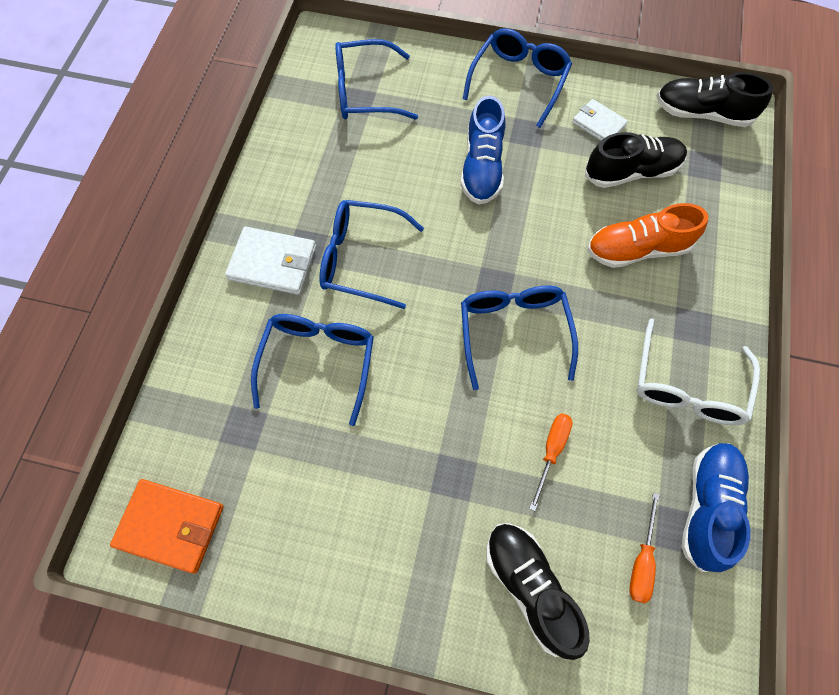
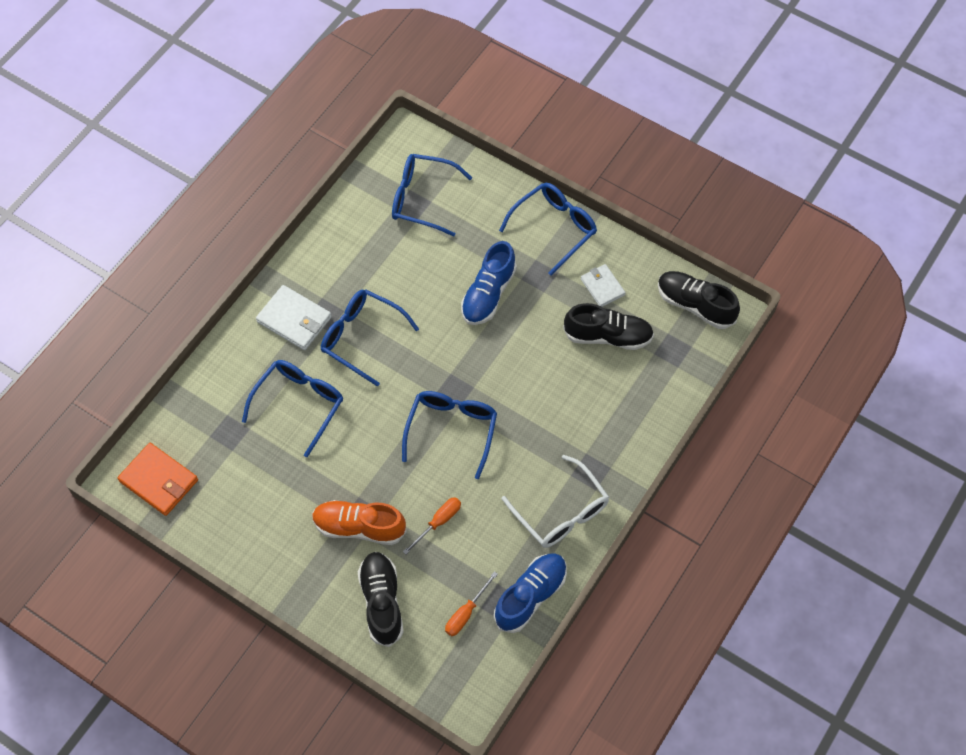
camera: 20 degrees right, 5 degrees down
orange shoe [587,203,708,268] -> orange shoe moved to [312,500,407,545]
white glasses [636,318,760,425] -> white glasses turned 75 degrees counterclockwise [502,455,609,548]

